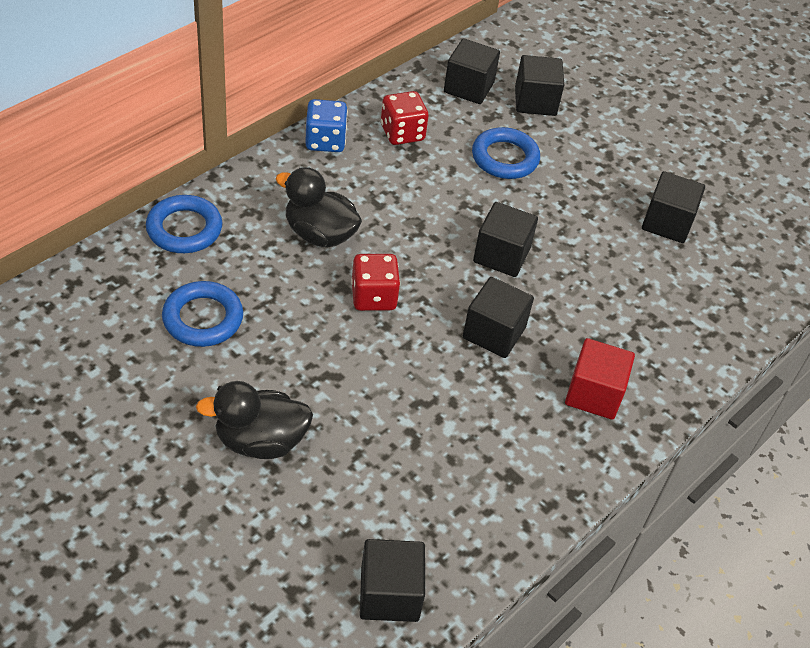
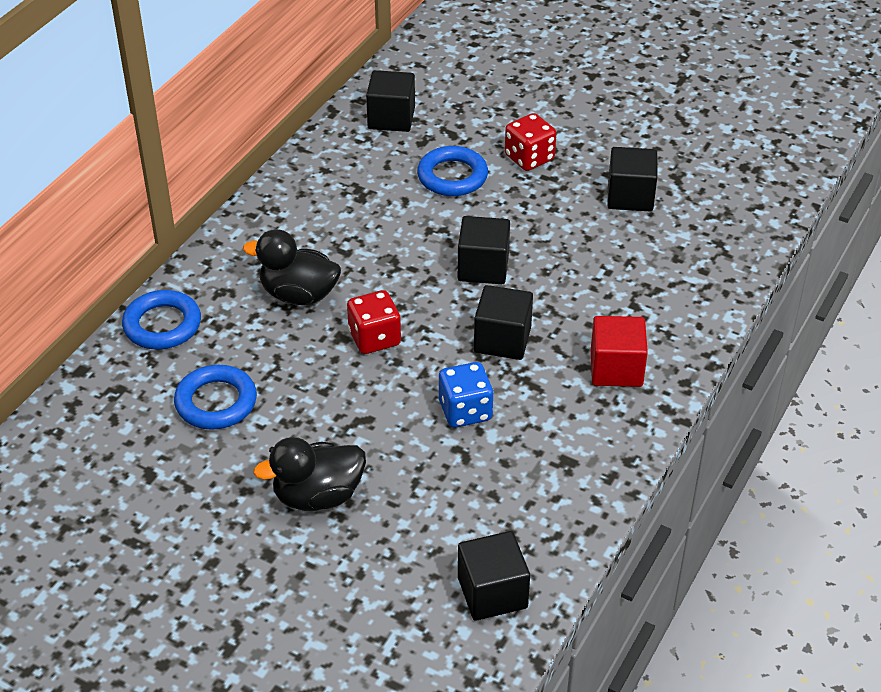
camera: 10 degrees left, 5 degrees down
blue dice [305,99,348,152] -> blue dice moved to [439,362,494,428]
red dice [381,91,429,145] -> red dice moved to [505,113,556,171]
black cube [515,55,564,116] -> none

